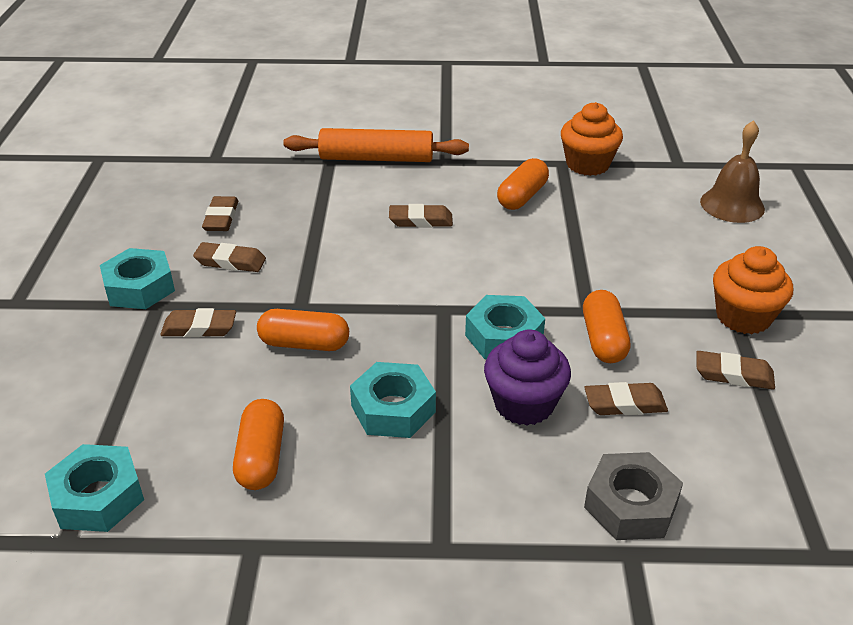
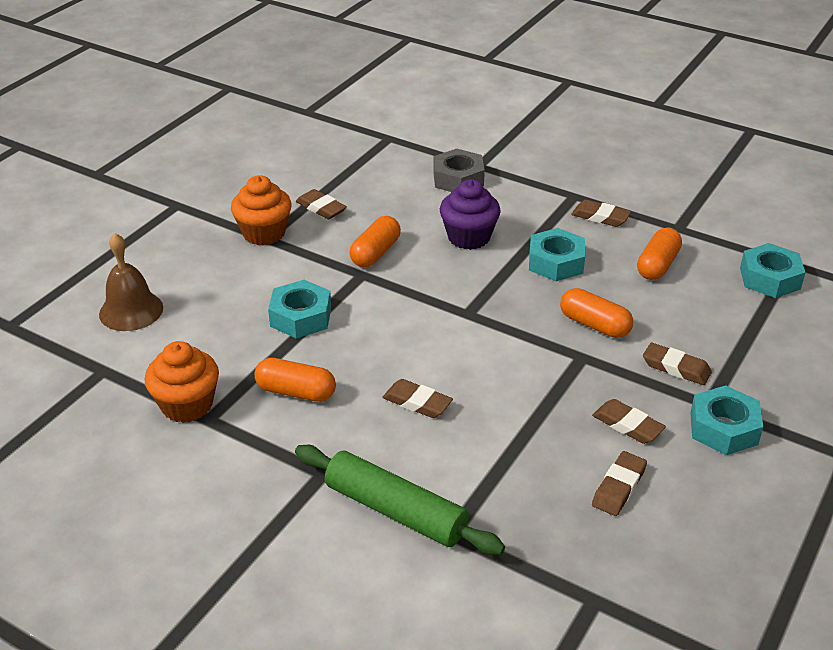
camera: 150 degrees left, 0 degrees up
orange rolling pin [283,128,469,162] -> green rolling pin [295,445,505,555]
turquoise nut [465,295,545,359] -> turquoise nut moved to [268,280,331,339]
orange capsule [497,158,549,210] -> orange capsule turned 45 degrees clockwise [254,358,336,402]
brown eraser [585,382,668,415] -> brown eraser moved to [571,200,631,227]

